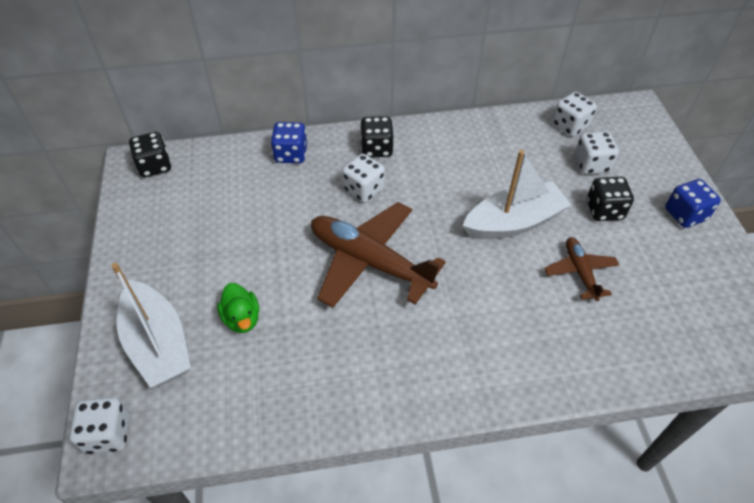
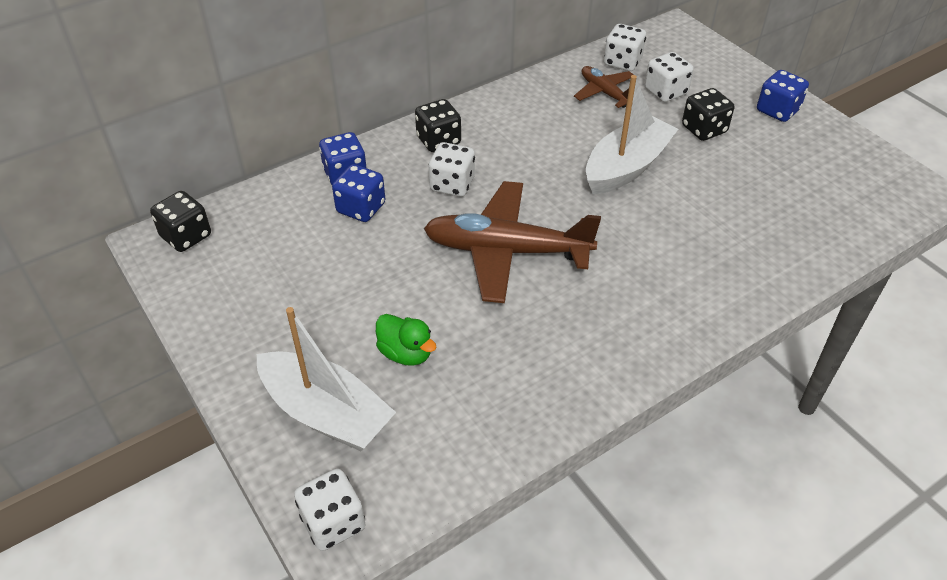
camera: 25 degrees left, 5 degrees down
brown plane [544,237,619,301] -> brown plane moved to [574,66,634,108]
none -> blue dice [332,164,385,222]

